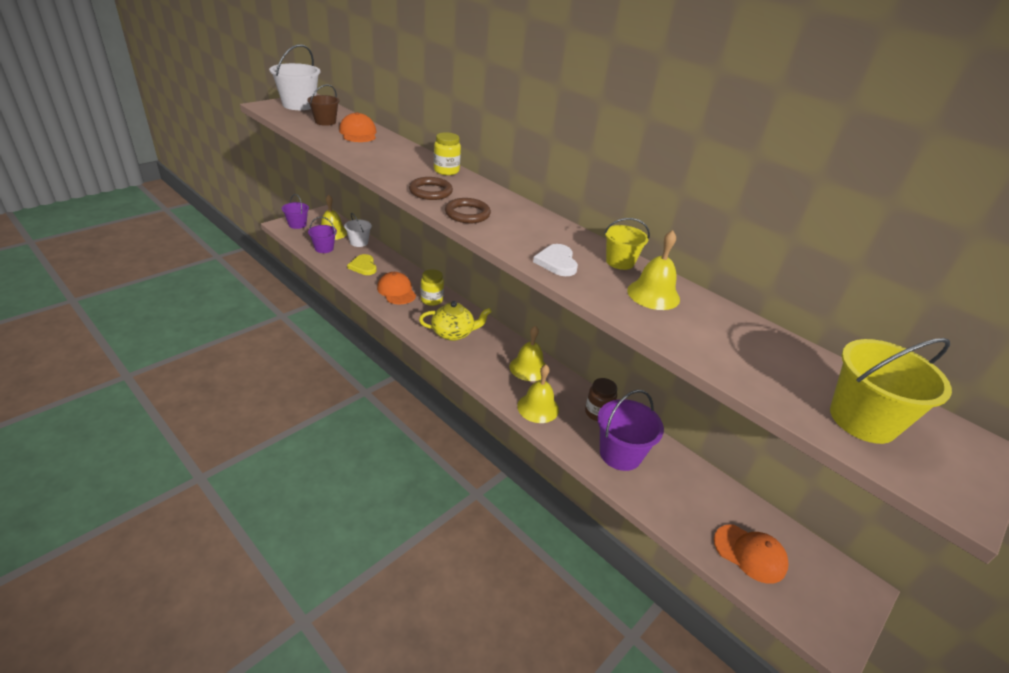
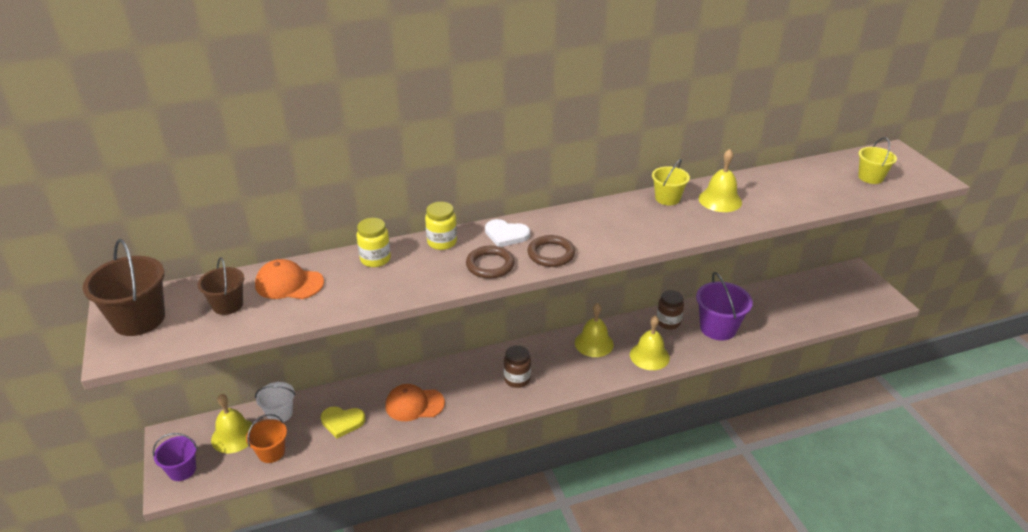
camera: 60 degrees left, 0 degrees up
white bucket [269,44,320,110] -> brown bucket [83,239,165,336]
purple bucket [308,217,337,253] -> orange bucket [246,414,287,463]
yellow teapot [419,301,492,341] -> brown jar [504,345,531,388]
yellow jar [421,269,444,306] -> yellow jar moved to [357,218,391,267]
white heart [533,244,578,276] -> white heart moved to [485,219,530,247]
orange cap [714,524,788,584] -> none
yellow bucket [830,338,952,444] -> yellow bucket [858,137,897,184], size x0.61

